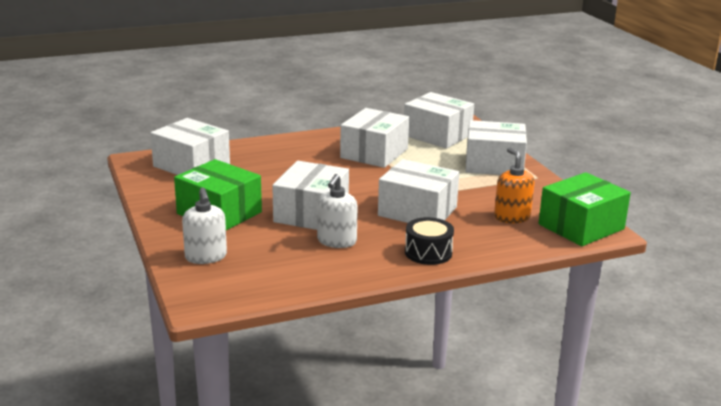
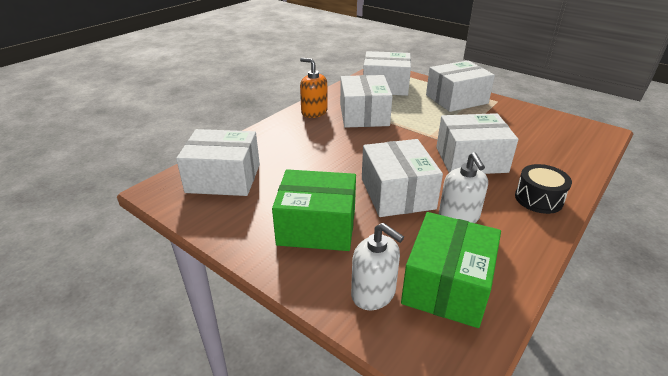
camera: 30 degrees left, 10 degrees up
orange soap dispenser [494,147,535,223] -> orange soap dispenser moved to [300,58,328,118]
green box [539,172,631,246] -> green box moved to [401,212,501,328]

